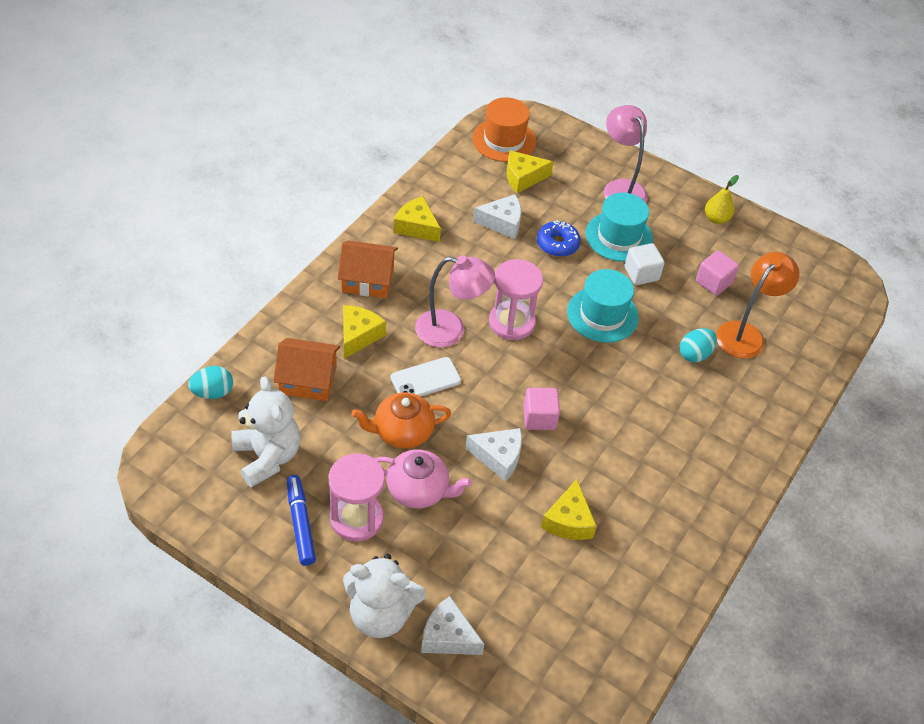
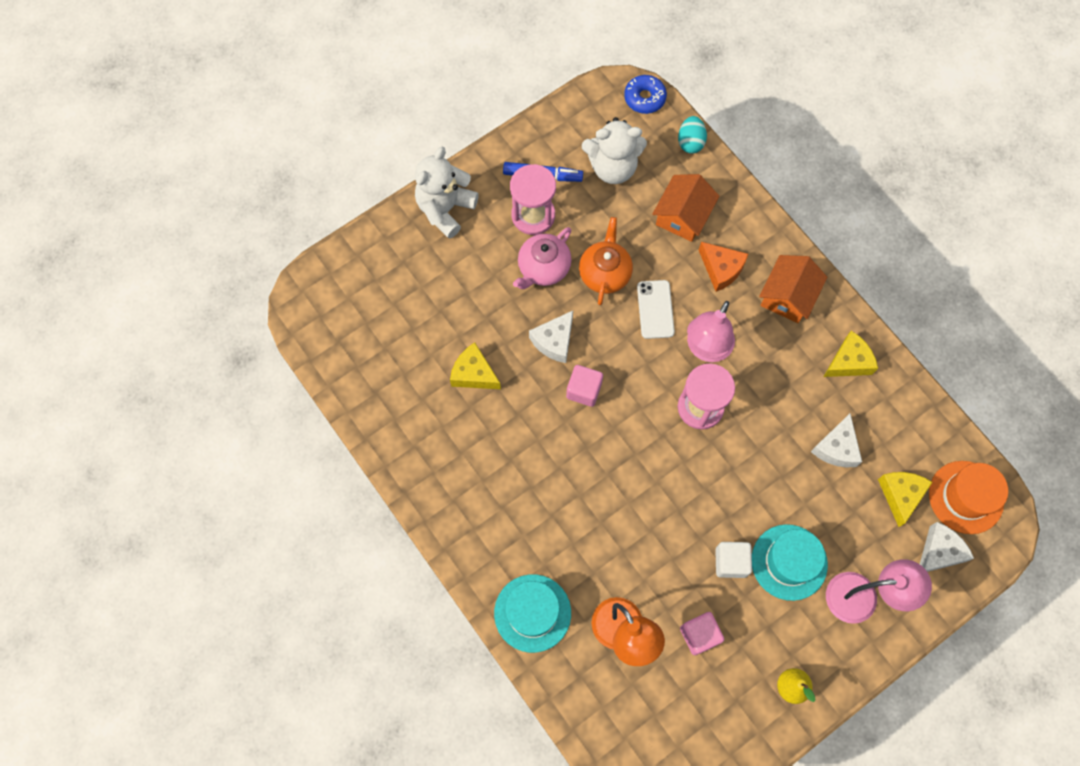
camera: 115 degrees right, 20 degrees up
yellow cheese [343,305,386,359] -> orange cheese [699,242,748,292]
white cheese [421,596,484,655] -> white cheese moved to [920,522,974,572]
blue donut [537,220,581,257] -> blue donut moved to [624,75,667,114]
turquoise hat [567,269,639,343] -> turquoise hat moved to [494,574,571,653]
turquoise egg [680,328,717,362] -> none

